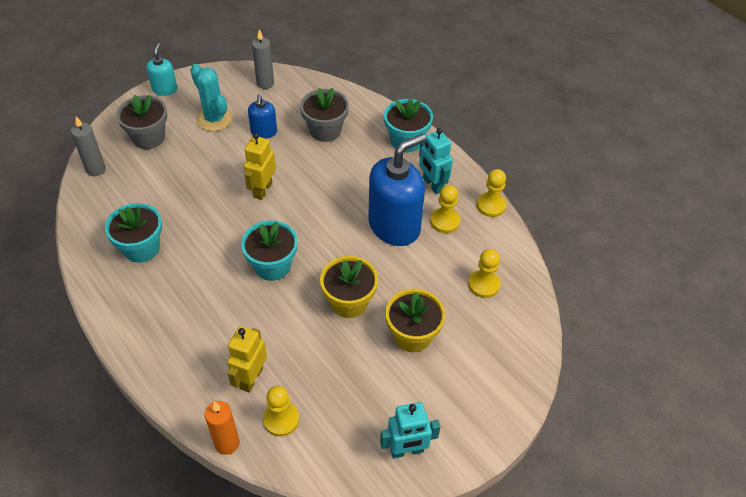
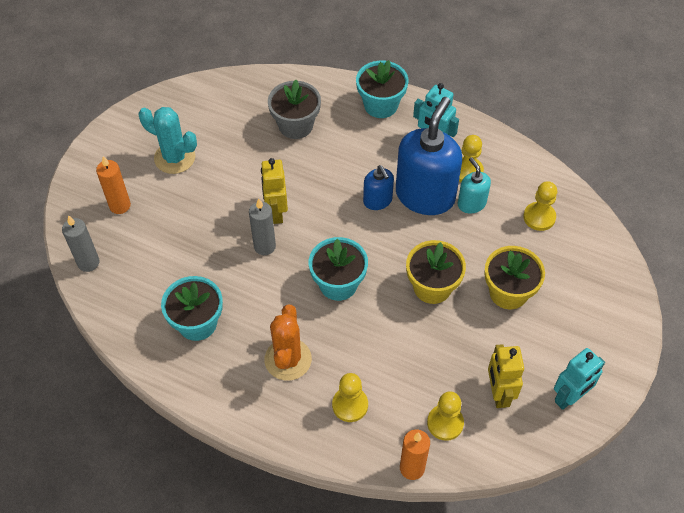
camera: 25 degrees left, 5 degrees up
grey flower pot [116,95,167,149] -> orange candle [96,156,131,214]
turquoise soap dispenser [146,43,177,96] -> turquoise soap dispenser moved to [458,157,491,214]
yellow robot [227,326,267,393] -> yellow robot moved to [488,344,524,408]
blue soap dispenser [248,94,277,139] -> blue soap dispenser moved to [363,165,394,210]
grey candle [252,29,274,89] -> grey candle moved to [249,199,276,255]
yellow pawn [477,169,507,217] -> yellow pawn moved to [332,373,368,422]
none -> orange cactus [265,304,312,381]

